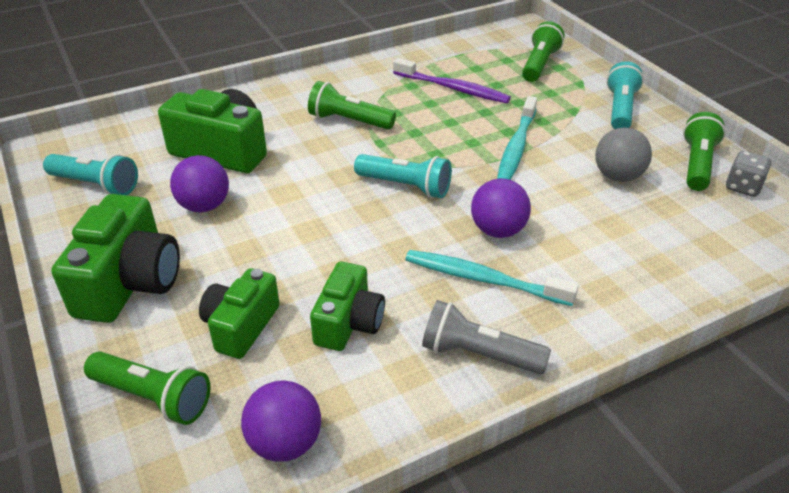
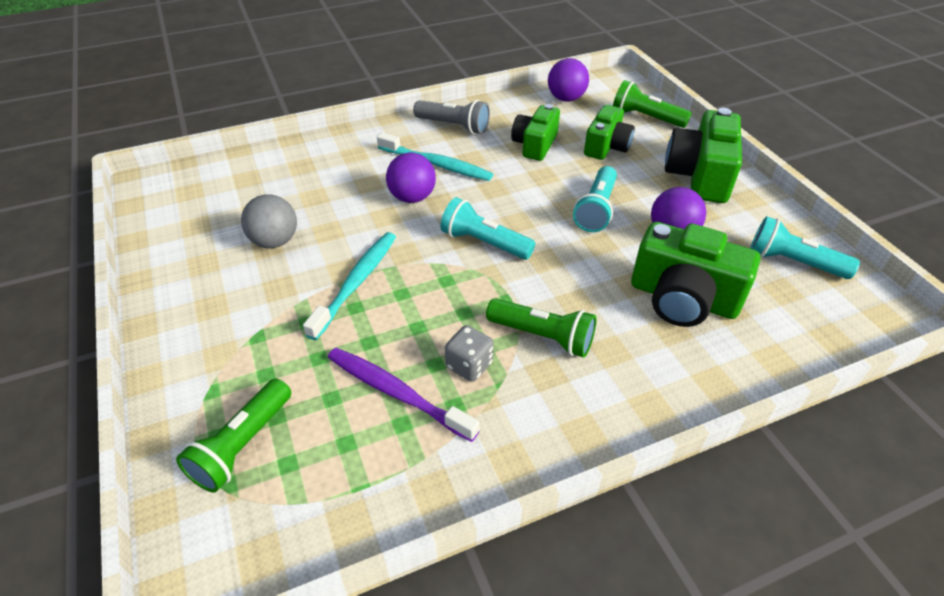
camera: 175 degrees left, 5 degrees up
turquoise flashlight [606,61,644,129] -> turquoise flashlight moved to [573,166,617,232]
green flashlight [683,112,726,191] -> none
grey dice [726,151,771,197] -> grey dice moved to [445,325,494,382]

